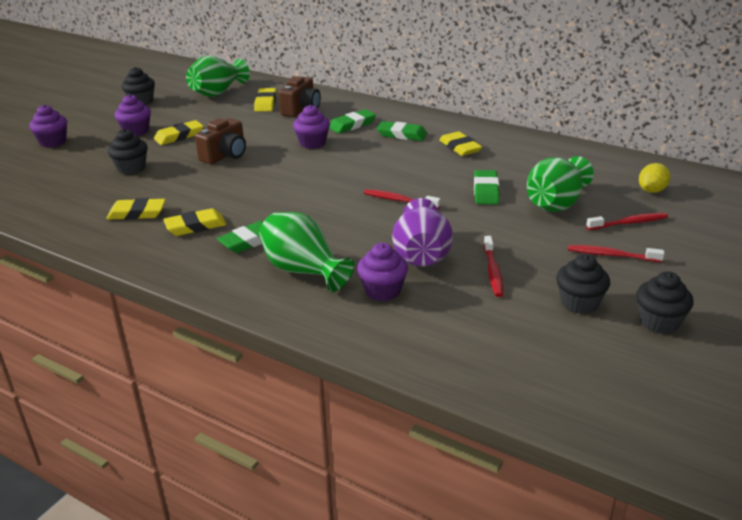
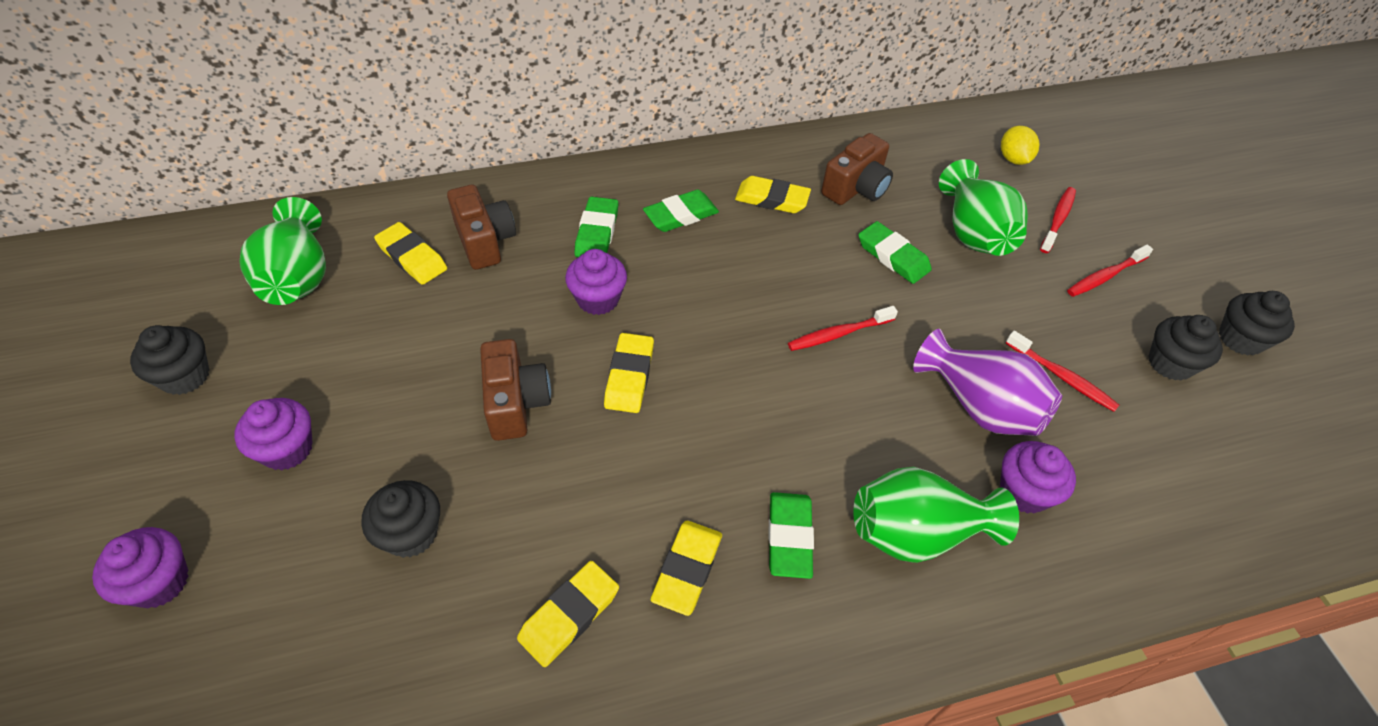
camera: 50 degrees left, 20 degrees up
yellow eraser [154,120,204,145] -> yellow eraser moved to [604,333,654,413]
none -> brown camera [821,133,893,205]

